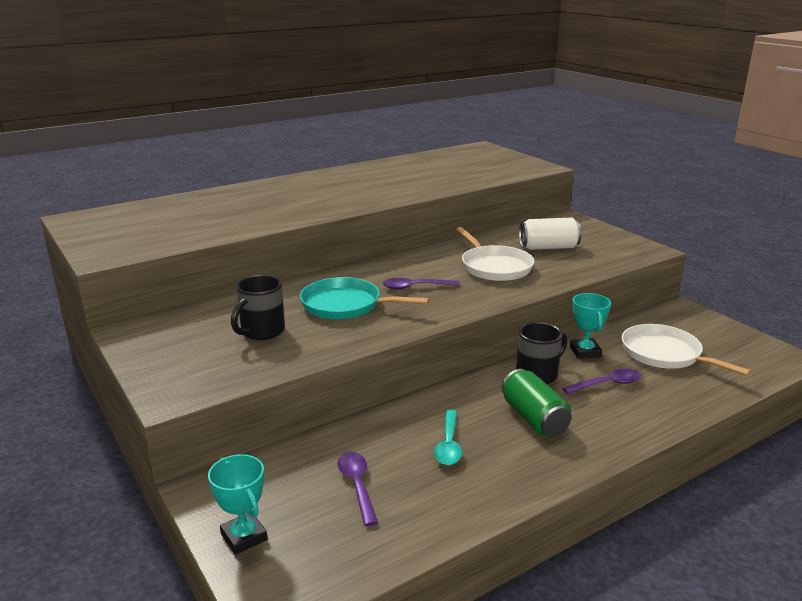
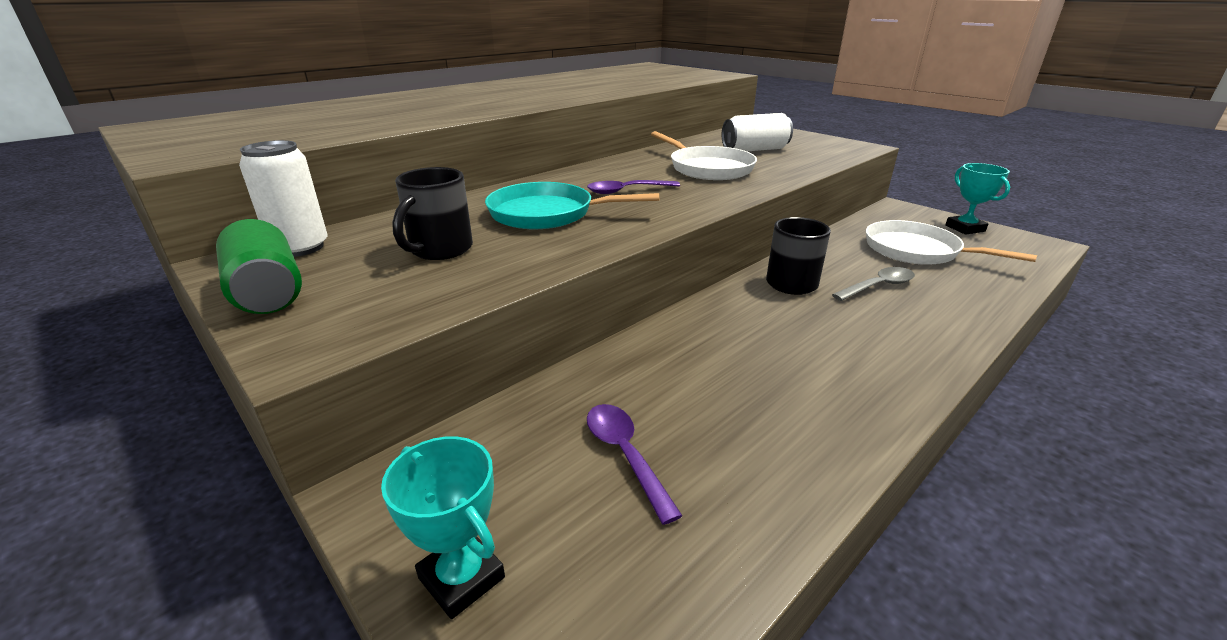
camera: 10 degrees left, 5 degrees up
turquoise spoon [434,410,462,465] -> none
green can [502,369,572,437] -> green can moved to [216,219,302,314]
purple spoon [563,369,641,394] -> grey spoon [832,267,915,301]
turquoise trophy [570,293,611,359] -> turquoise trophy moved to [945,163,1010,235]
none -> white can [239,140,328,257]

